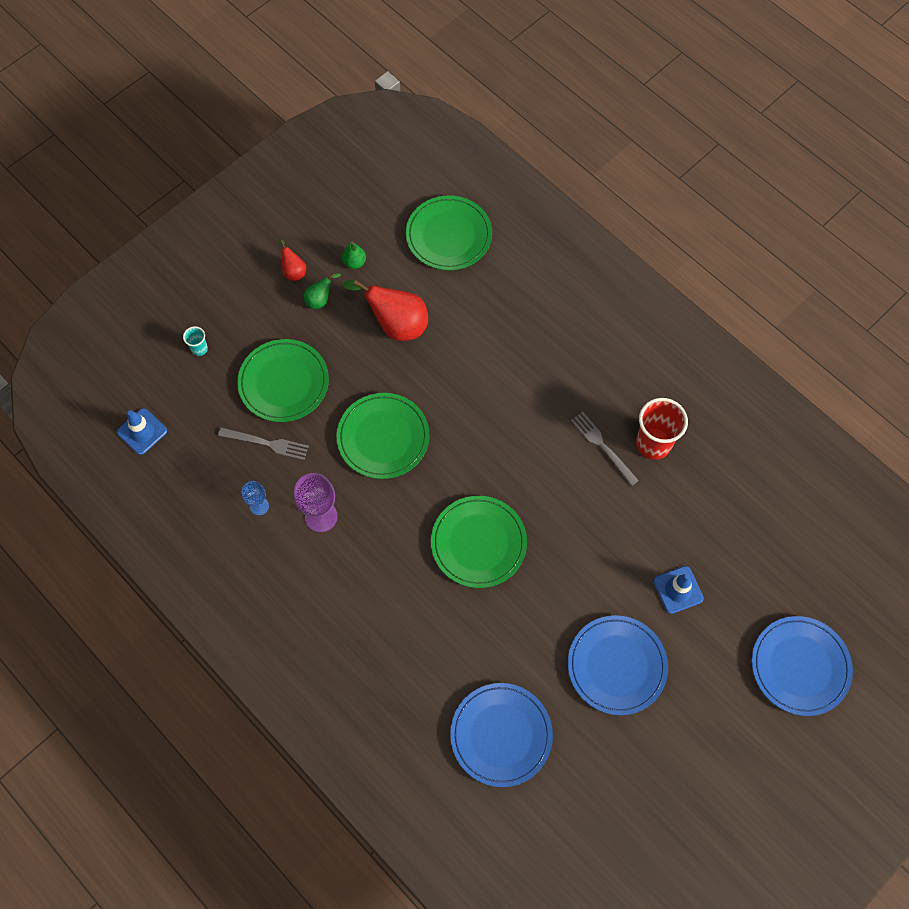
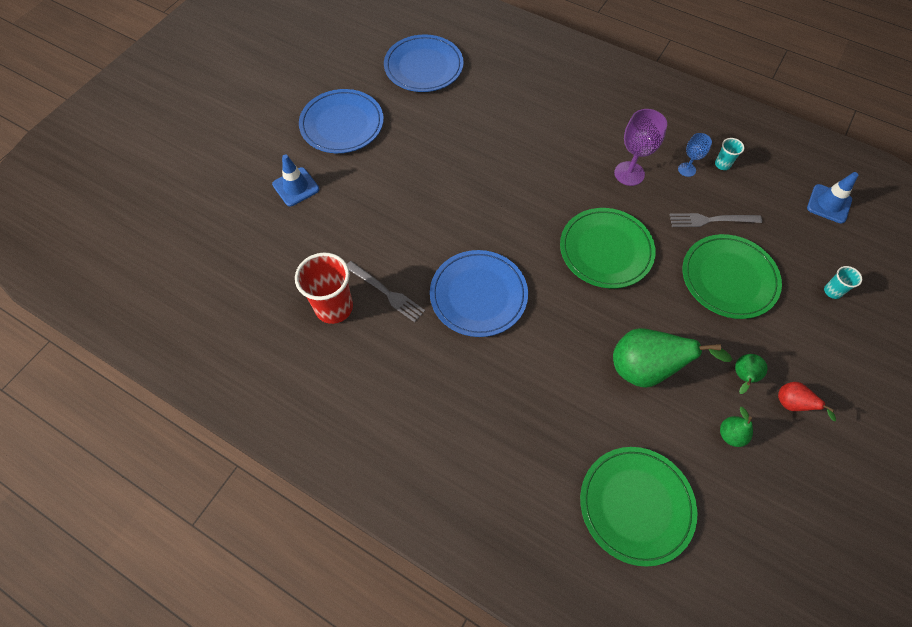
camera: 165 degrees right, 5 degrees down
red pear [343,280,428,341] -> green pear [613,328,732,388]
green plate [431,496,527,588] -> none
blue plate [752,616,853,716] -> blue plate moved to [430,250,528,337]
none -> turquoise cup [715,138,744,170]

